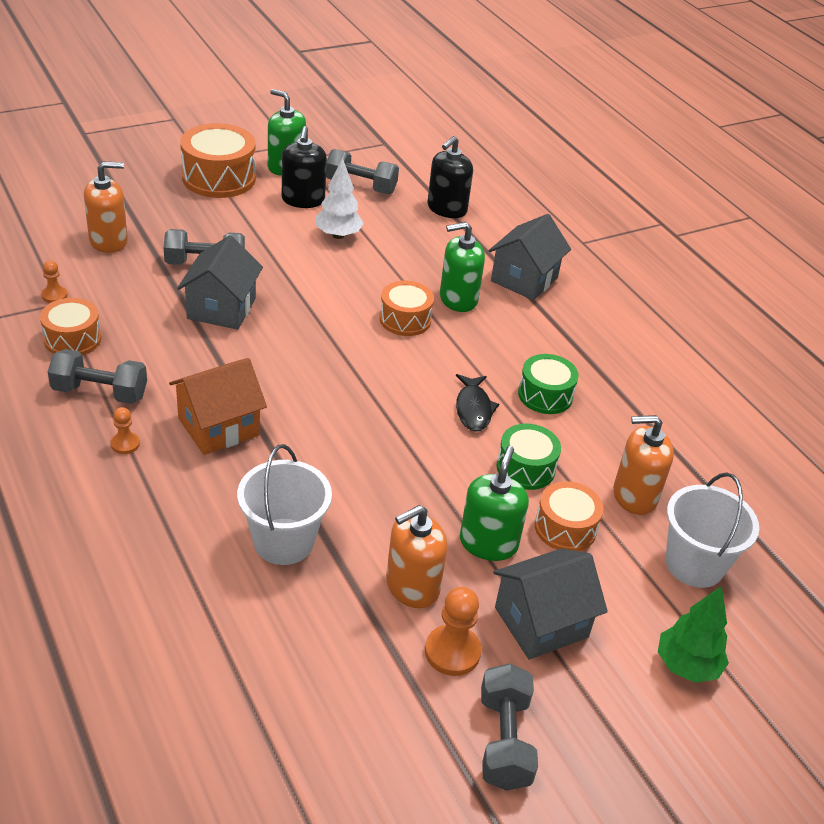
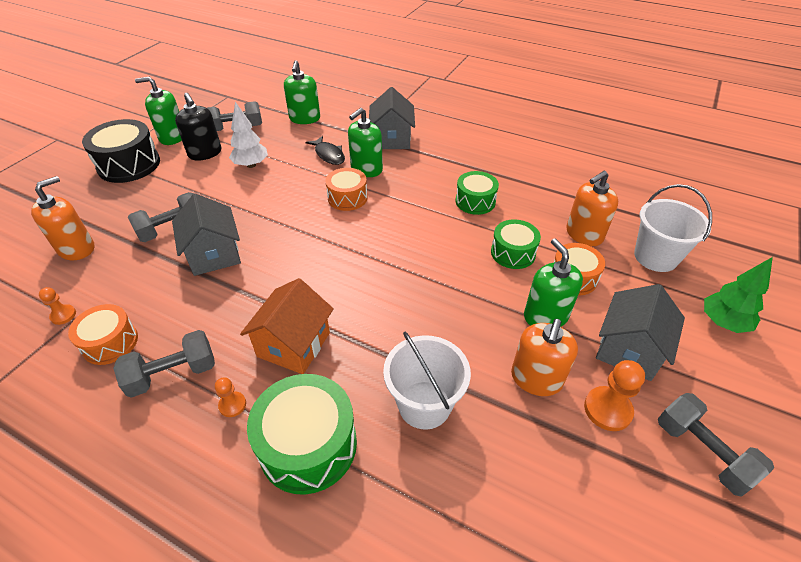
camera: 30 degrees left, 5 degrees up
orange drum [180,123,256,198] -> black drum [82,119,160,183]
black soap dispenser [427,136,473,218] -> green soap dispenser [284,60,320,124]
black fish [456,374,499,432] -> black fish moved to [305,136,345,165]
none -> green drum [247,374,357,495]

